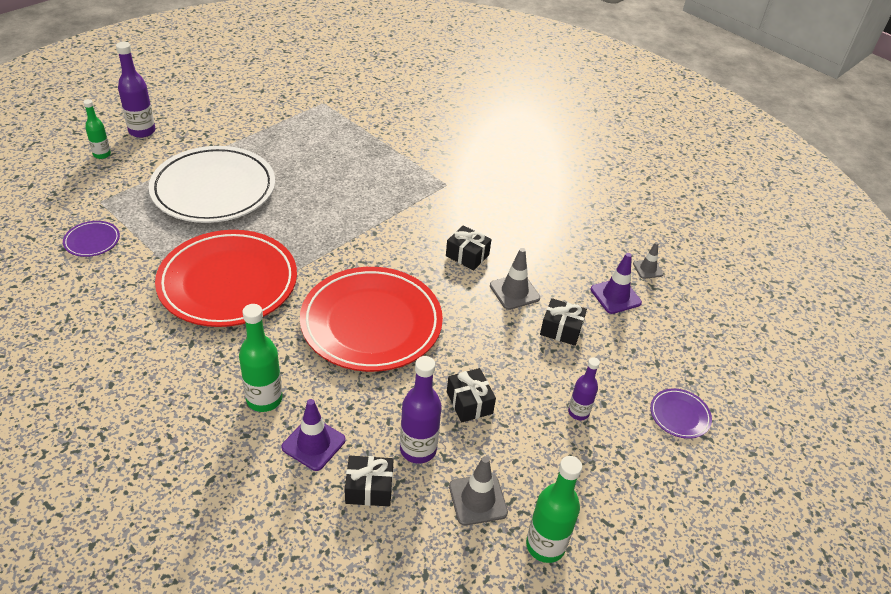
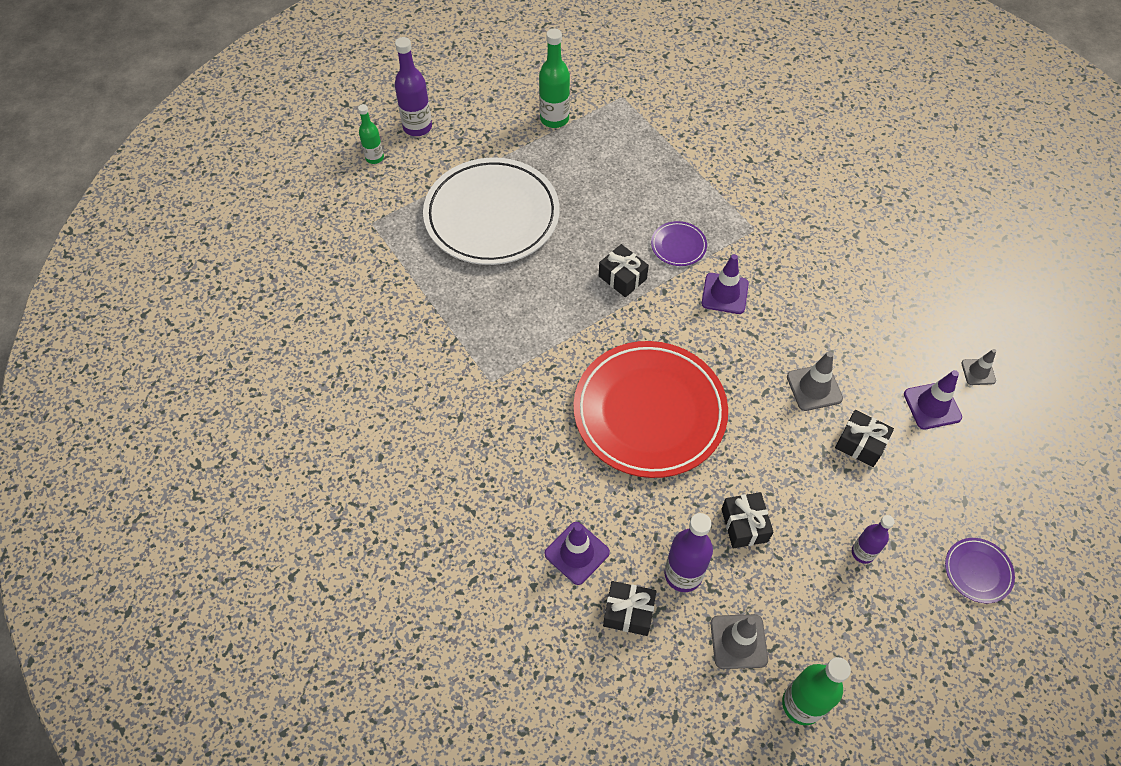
camera: 15 degrees right, 15 degrees up
purple plate [63,221,120,257] -> purple plate moved to [651,221,707,266]
red plate [155,230,297,327] -> none
green bottle [239,304,282,412] -> green bottle moved to [539,29,570,128]
black gift [446,225,491,270] -> black gift moved to [599,244,649,297]
none -> purple traffic cone [702,254,749,314]

